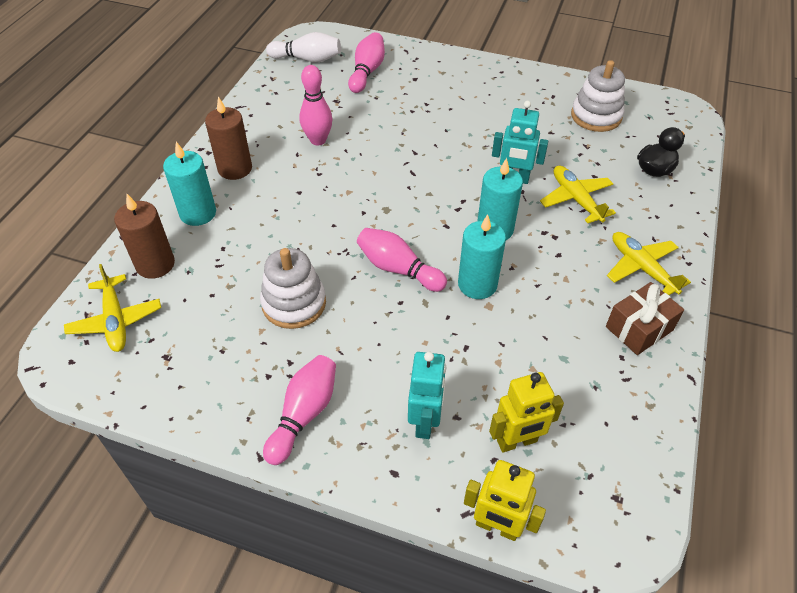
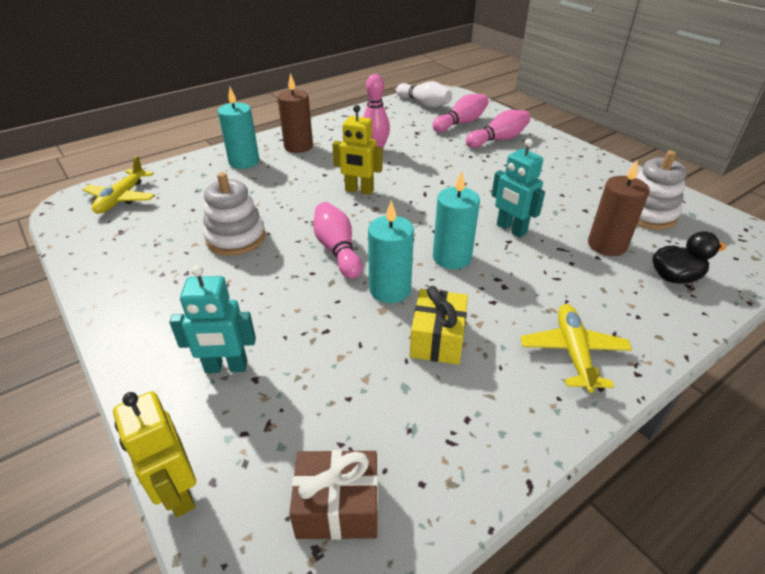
camera: 35 degrees right, 10 degrees down
brown candle [114,194,175,279] -> brown candle moved to [588,160,650,256]
pink bowling pin [263,355,336,465] -> pink bowling pin moved to [466,110,530,148]
turquoise robot [408,352,446,439] -> turquoise robot turned 45 degrees clockwise [169,266,256,373]
yellow robot [489,372,564,452] -> yellow robot moved to [332,105,383,195]
yellow plane [540,165,616,223] -> none
brown gift [606,282,684,355] -> brown gift moved to [289,450,378,540]
none -> yellow gift [410,286,468,365]

